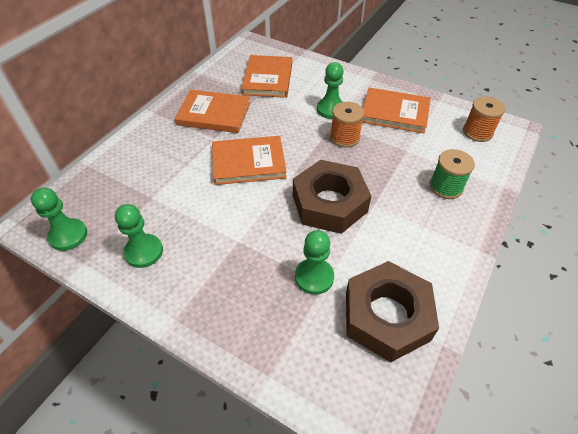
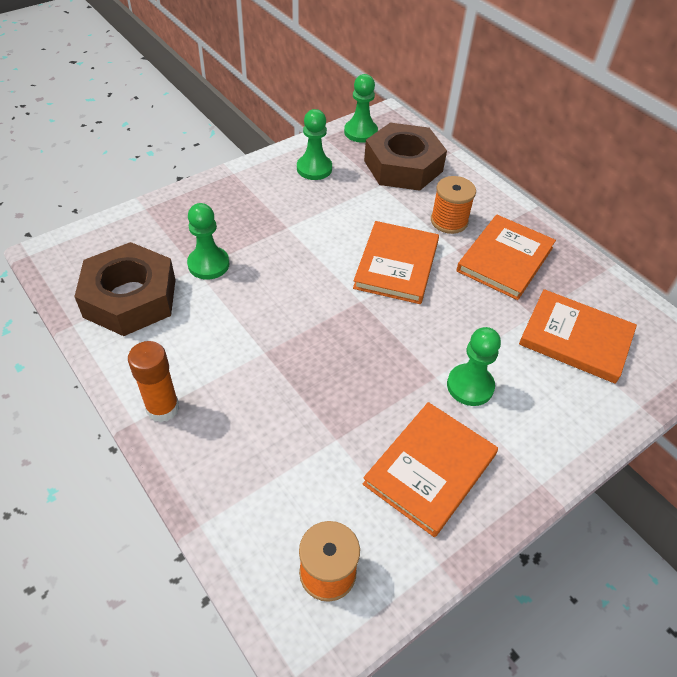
camera: 110 degrees right, 0 degrees up
brown nut [293,160,371,234] -> brown nut moved to [364,123,447,191]
orange spool [330,102,364,148] -> orange spool moved to [431,176,476,234]
green spool [430,149,475,199] -> none
none -> orange glue stick [128,341,179,422]

